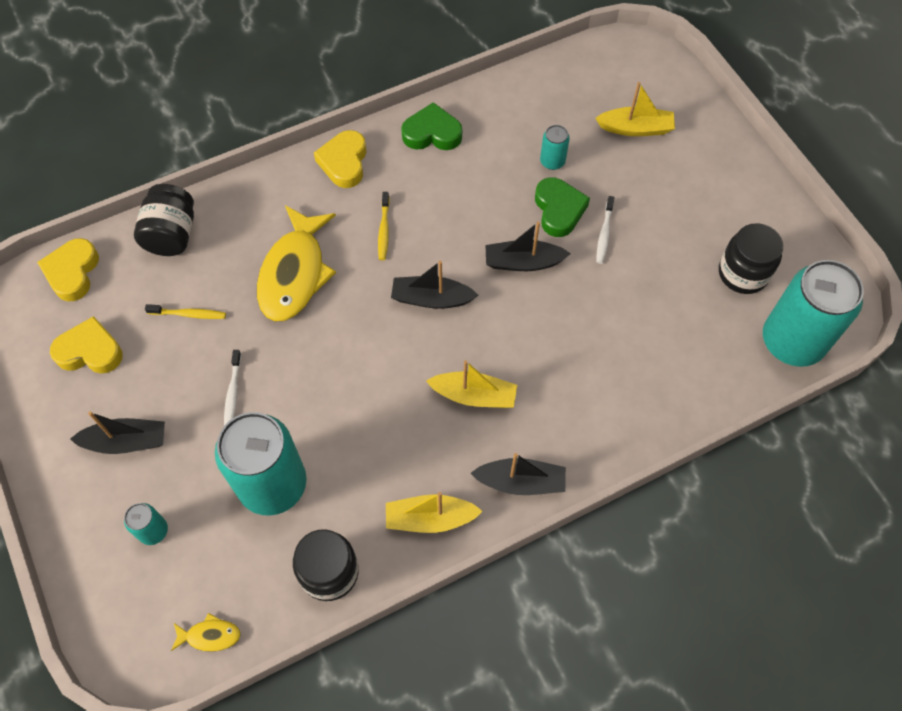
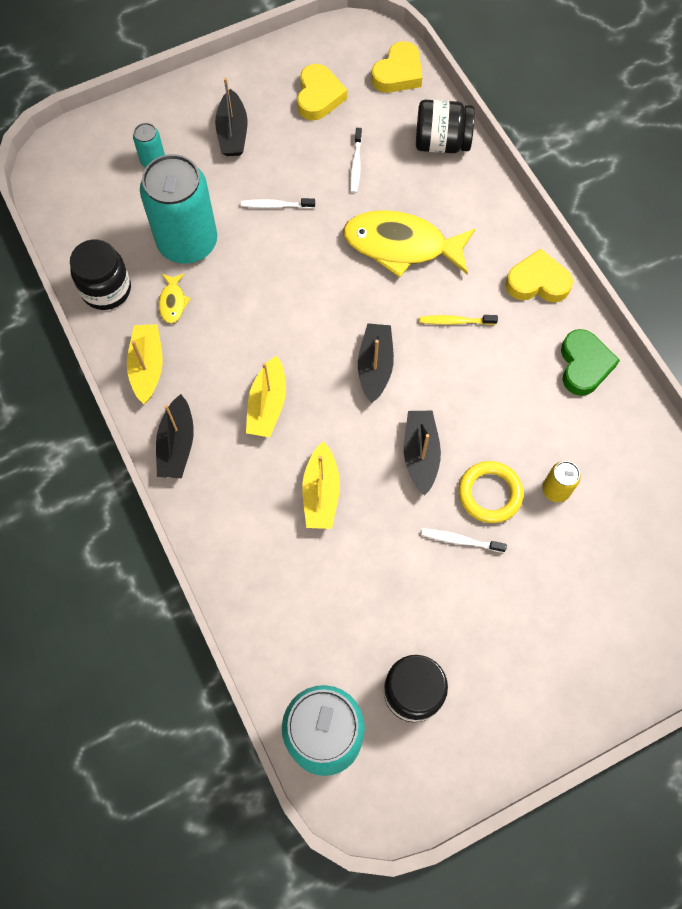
camera: 90 degrees right, 5 degrees up
yellow heart [37,238,99,301] -> yellow heart turned 120 degrees clockwise [372,41,422,93]
yellow toothbrush [145,304,226,319] -> white toothbrush [350,128,362,193]
yellow fish [171,613,241,652] -> yellow fish moved to [159,273,191,324]
green heart [535,177,590,237] -> yellow ring [458,461,524,523]
turquoise can [540,125,570,170] -> yellow can [542,461,581,502]
yellow boat [595,82,675,136] -> yellow boat moved to [302,442,340,529]

